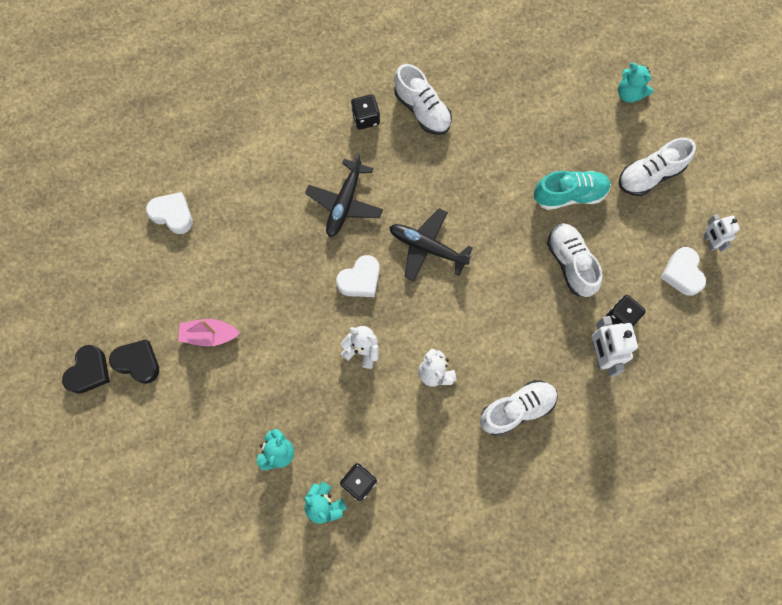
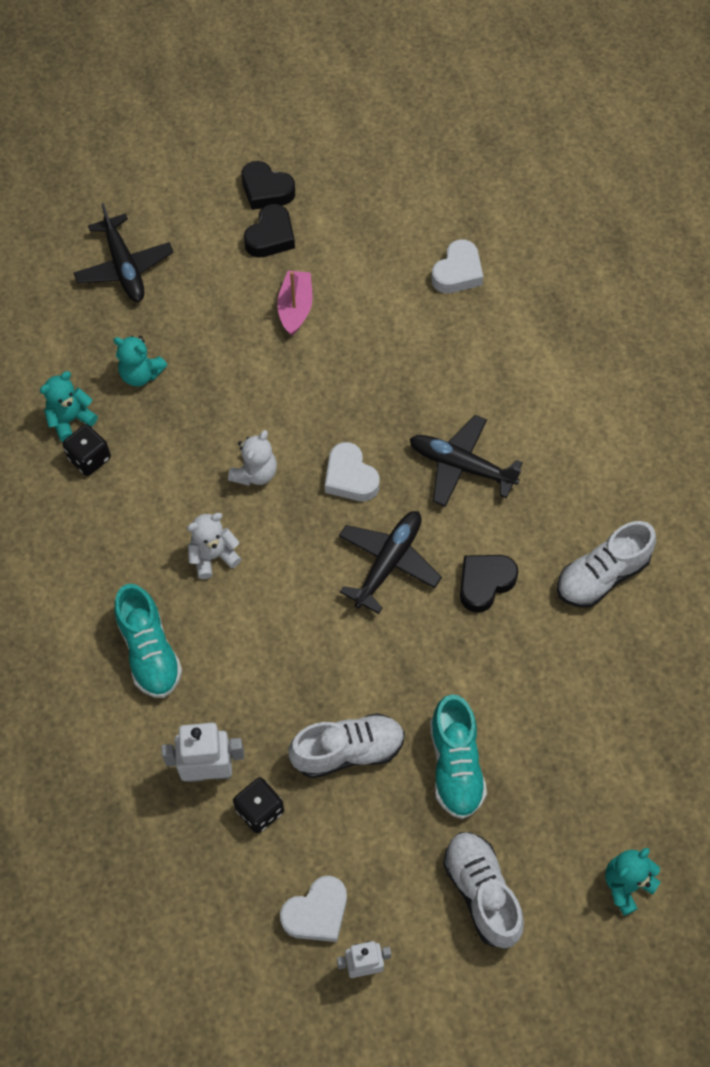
camera: 95 degrees right, 10 degrees down
black dice [351,94,380,130] -> none
white shoe [480,380,558,436] -> turquoise shoe [114,584,182,698]
white heart [660,247,706,296] -> white heart turned 150 degrees clockwise [280,876,347,942]
none -> black plane [74,203,174,302]
none -> black heart [460,555,519,613]

